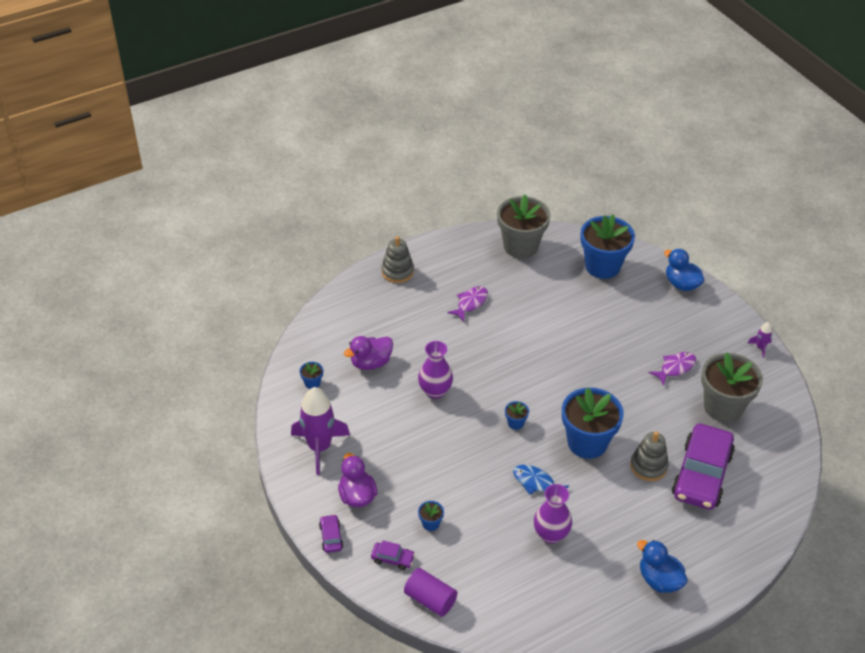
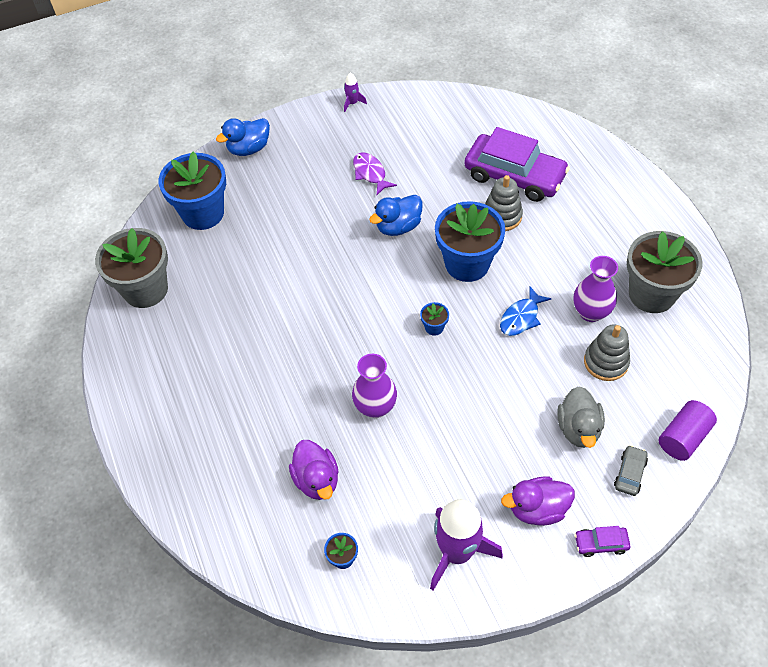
camera: 80 degrees left, 10 degrees up
purple car [371,540,415,570] -> grey car [614,445,648,496]
grey stacking toy [381,236,414,283] -> grey stacking toy moved to [584,325,630,381]
blue flower pot [418,501,444,531] -> grey duck [557,386,605,448]
purple fish [447,286,488,321] -> none
blue duck [637,540,688,593] -> blue duck moved to [369,195,423,236]
grey flower pot [701,353,763,422] -> grey flower pot moved to [627,231,702,313]

